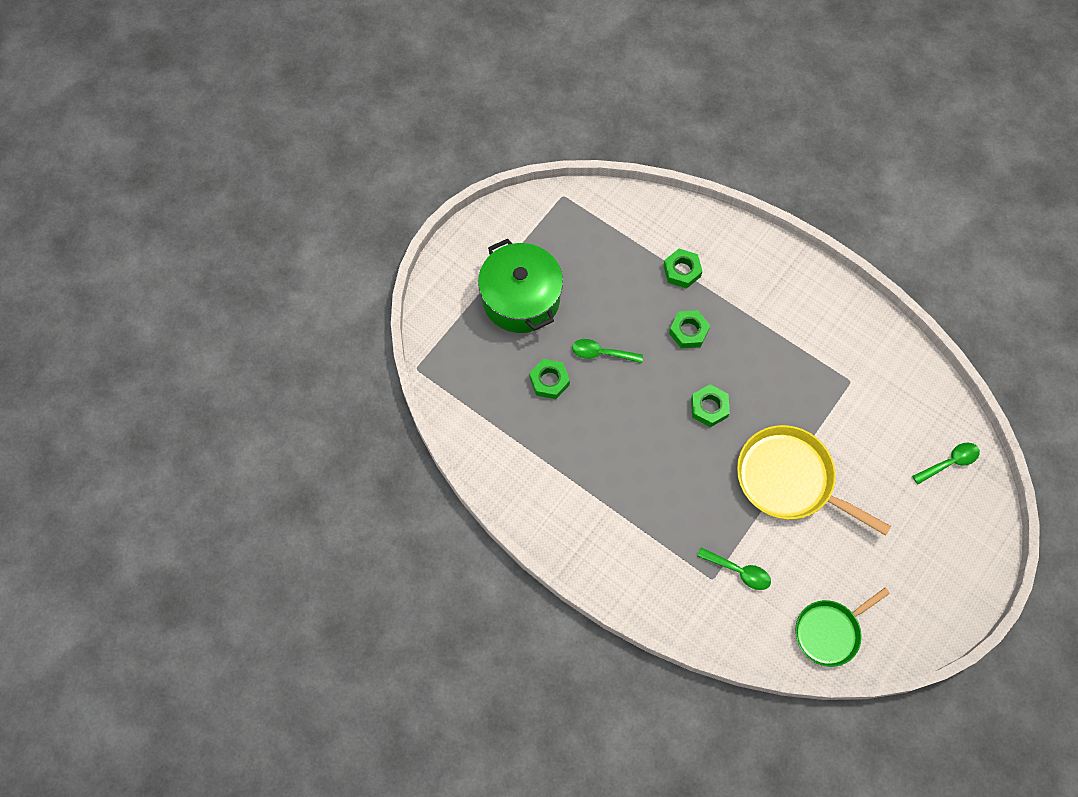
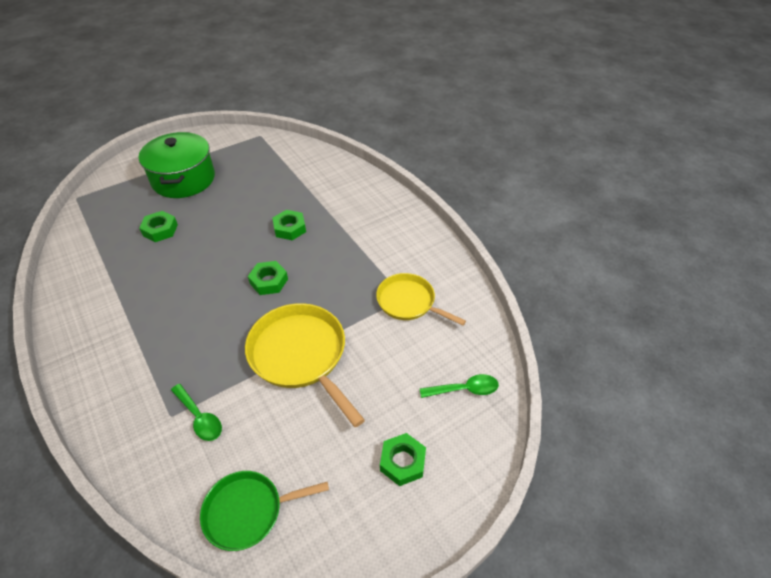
camera: 20 degrees right, 20 degrees down
green spoon [572,339,643,363] -> none
green nut [663,249,703,289] -> green nut moved to [380,433,426,486]
none -> yellow pan [376,273,466,326]

